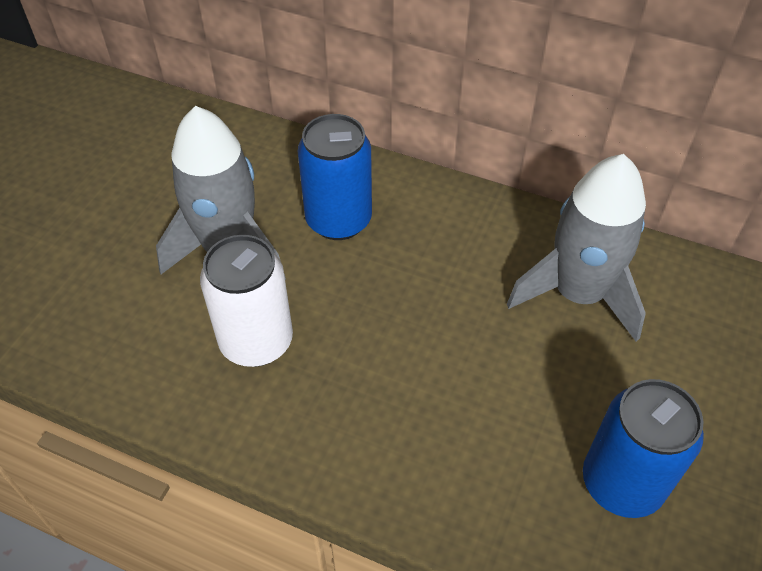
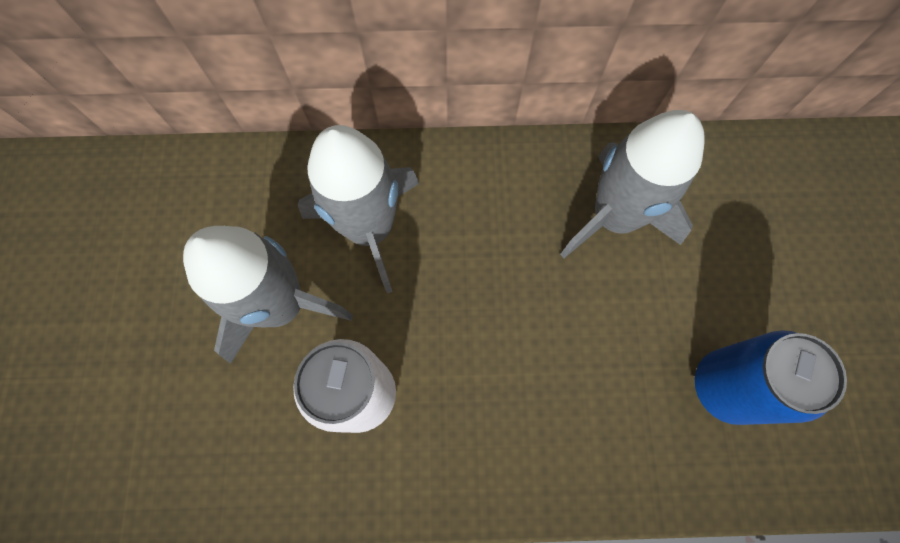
camera: 25 degrees left, 20 degrees up
blue can [298,114,372,240] -> grey rocket [298,125,419,293]

